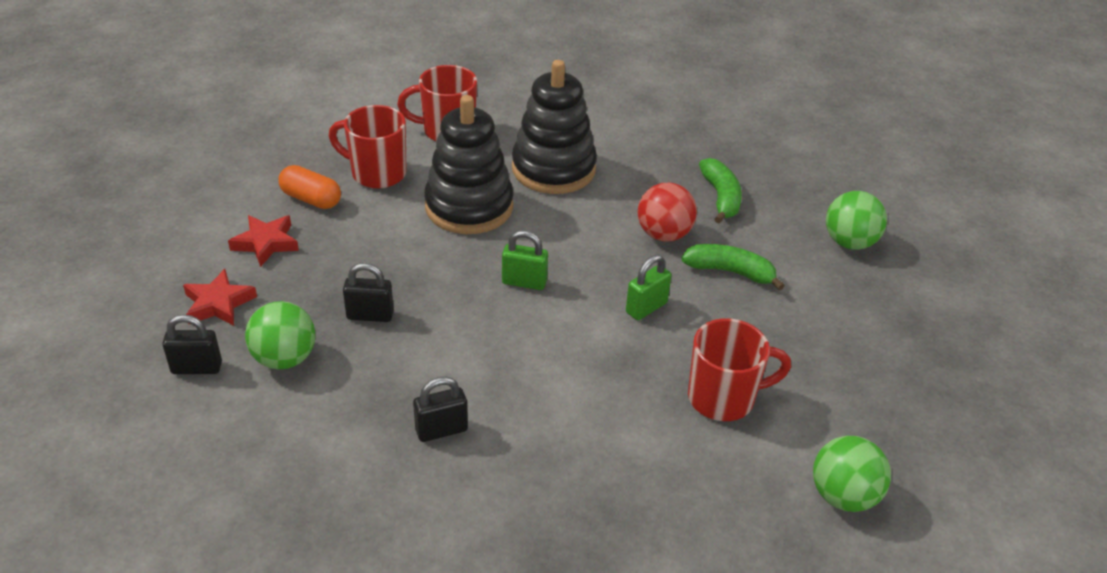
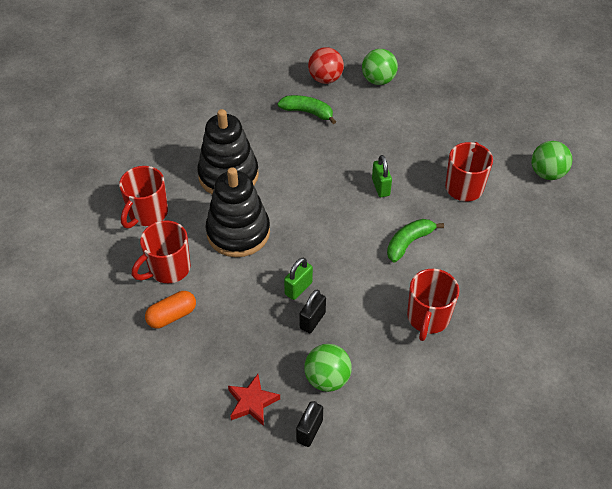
camera: 60 degrees left, 10 degrees up
red star [228,215,299,267] -> none
black padlock [413,377,468,442] -> red mug [407,269,459,341]
green padlock [502,231,548,290] -> green padlock moved to [284,258,313,300]
red ball [637,183,697,242] -> red ball moved to [308,47,344,84]
green banana [681,244,785,290] -> green banana moved to [387,219,444,262]

